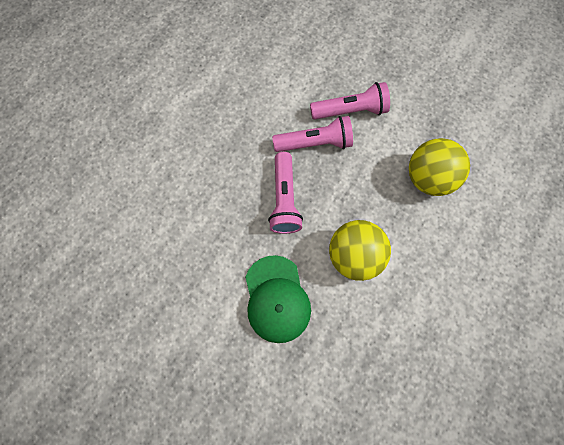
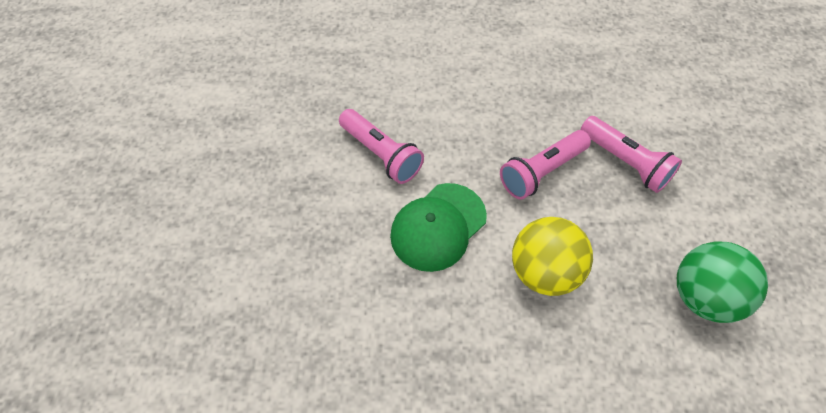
camera: 55 degrees right, 15 degrees down
pink flashlight [310,82,390,120] -> pink flashlight moved to [339,109,424,184]
yellow ball [409,138,470,196] -> green ball [677,241,768,323]

